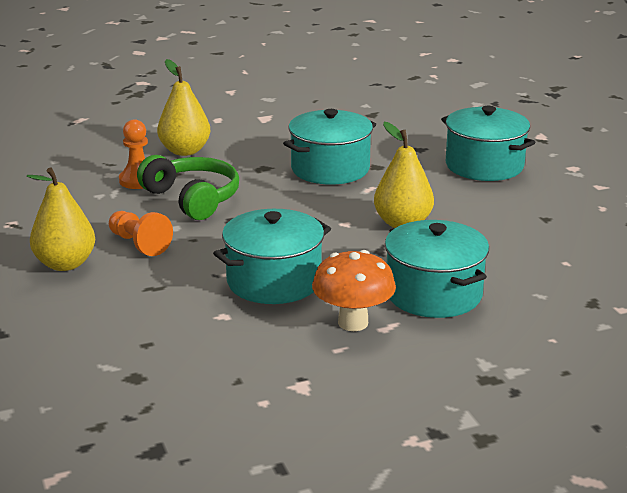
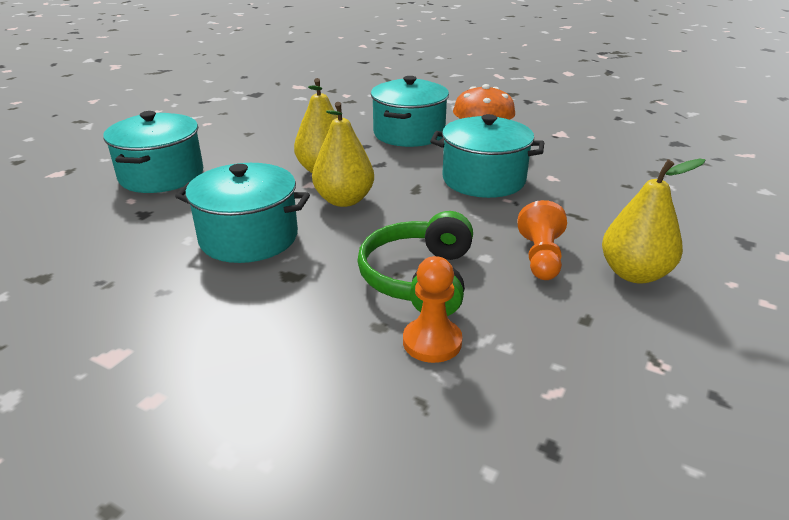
camera: 130 degrees left, 5 degrees up
yellow pear [157,59,210,156] -> yellow pear moved to [312,102,374,207]

